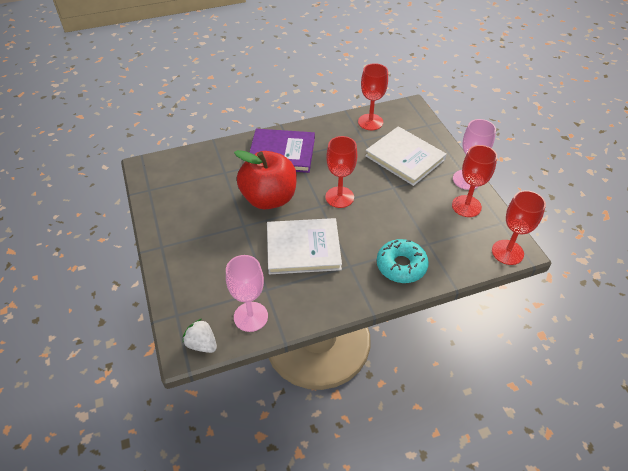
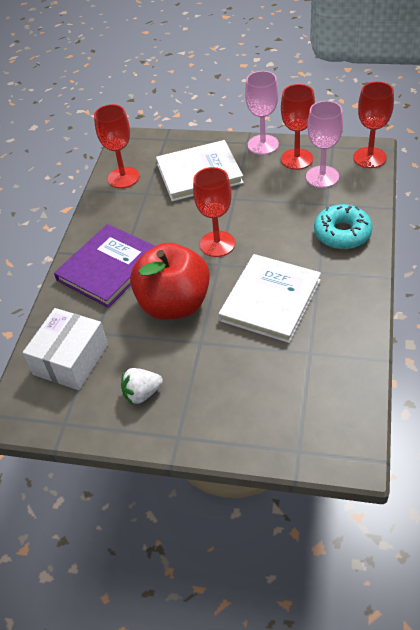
camera: 55 degrees left, 0 degrees up
white strawberry [183,319,217,353] -> white strawberry moved to [121,368,163,405]
pink goblet [226,255,268,332] -> pink goblet moved to [306,101,343,188]
none -> white box [23,308,108,390]

